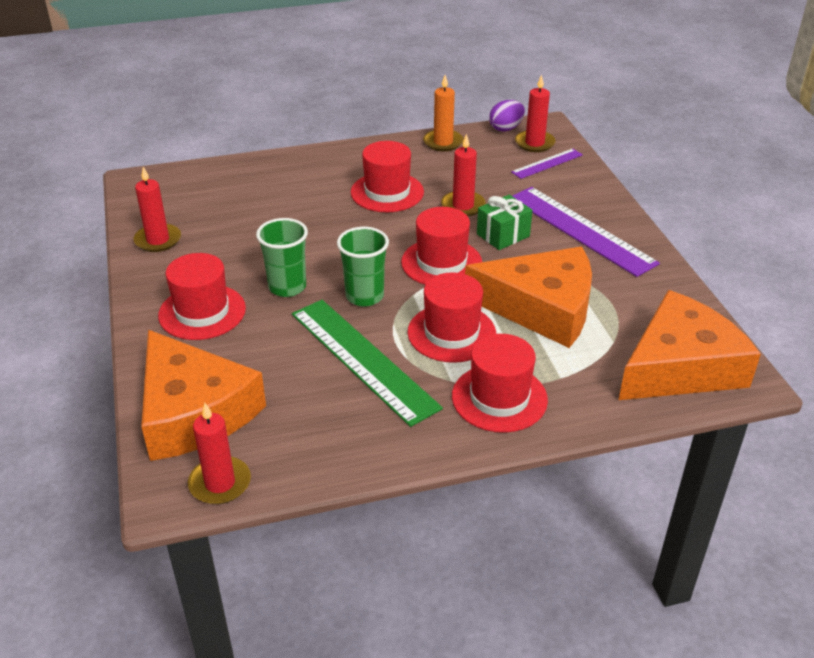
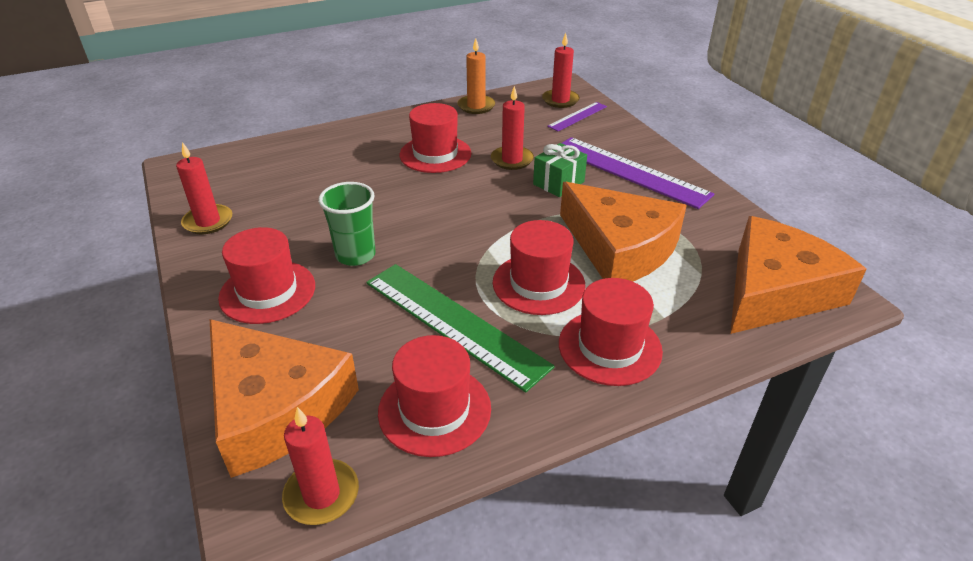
camera: 10 degrees left, 0 degrees up
green cup [337,227,389,307] -> none
red hat [401,207,482,285] -> red hat moved to [378,335,491,457]
orange cheese [465,247,592,348] -> orange cheese turned 45 degrees clockwise [560,182,687,282]
purple egg [489,100,525,132] -> none

